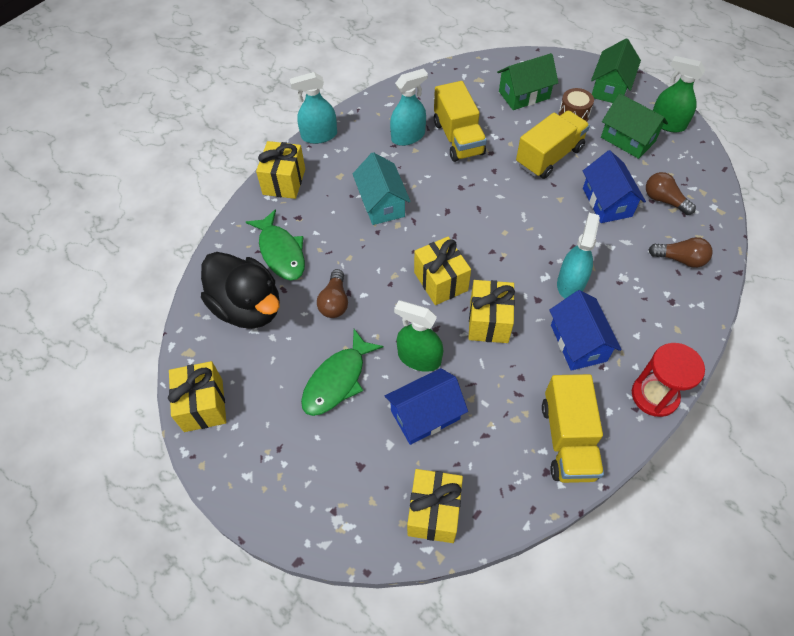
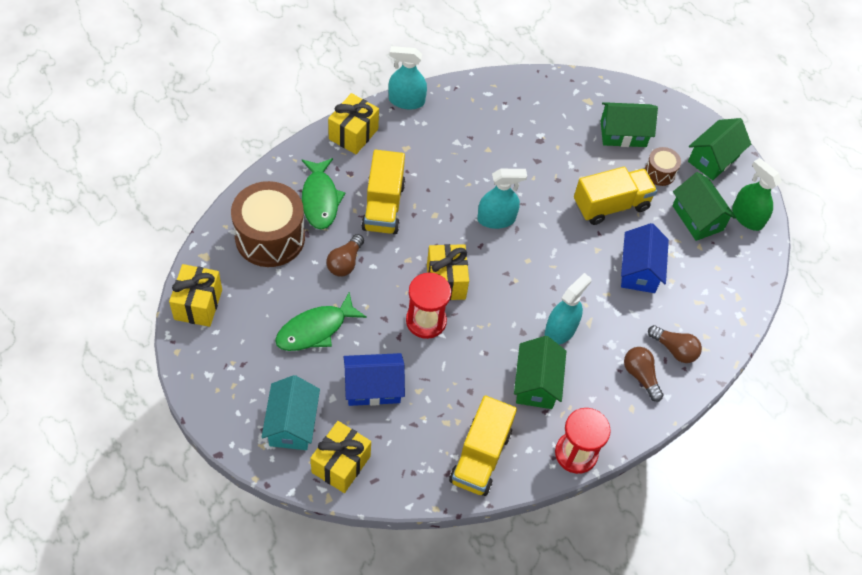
camera: 15 degrees right, 0 degrees up
black duck [201,252,280,329] -> brown drum [231,181,305,267]
turquoise house [353,152,411,225] -> turquoise house moved to [261,375,320,450]
turquoise spray bottle [390,68,428,146] -> turquoise spray bottle moved to [477,169,527,229]
green spray bottle [394,300,443,372] -> none
yellow truck [434,81,487,162] -> yellow truck moved to [361,150,405,234]
yellow gift [468,280,515,343] -> none
blue house [549,290,622,371] -> green house [514,336,566,409]
brown light bulb [646,172,696,215] -> brown light bulb moved to [624,347,664,402]
none -> red hourglass [406,273,451,339]

